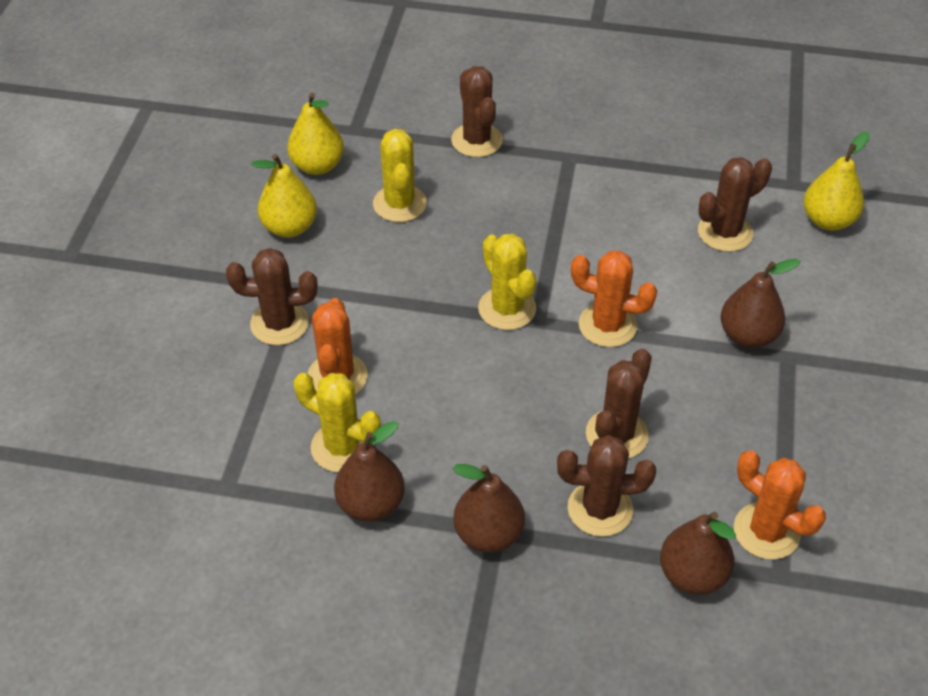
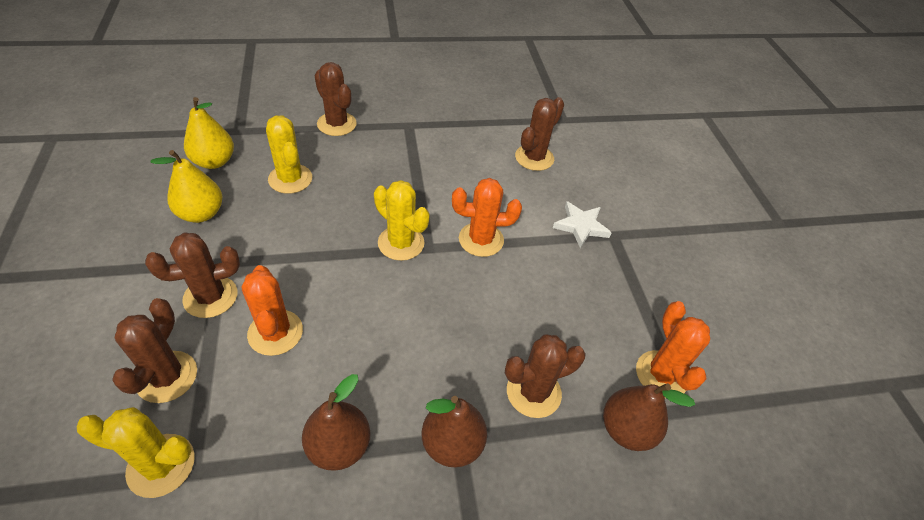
camera: 25 degrees left, 0 degrees up
yellow cactus [293,373,381,472] -> yellow cactus moved to [76,407,195,498]
brown cactus [586,349,652,459] -> brown cactus moved to [112,298,197,403]
brown pear [720,259,801,348] -> white star [553,201,612,248]
orange cactus [734,450,826,560] -> orange cactus turned 60 degrees clockwise [636,301,710,393]
yellow pear [803,132,870,231] -> none

